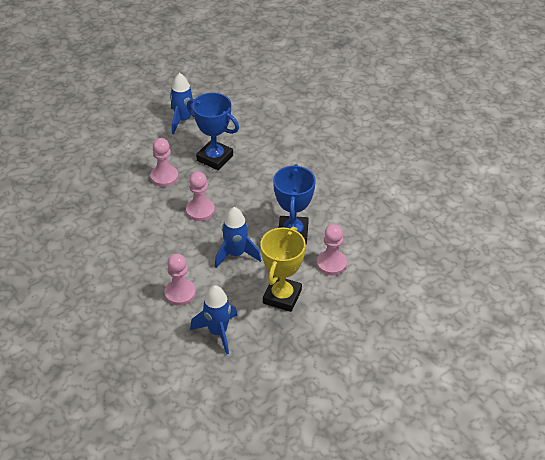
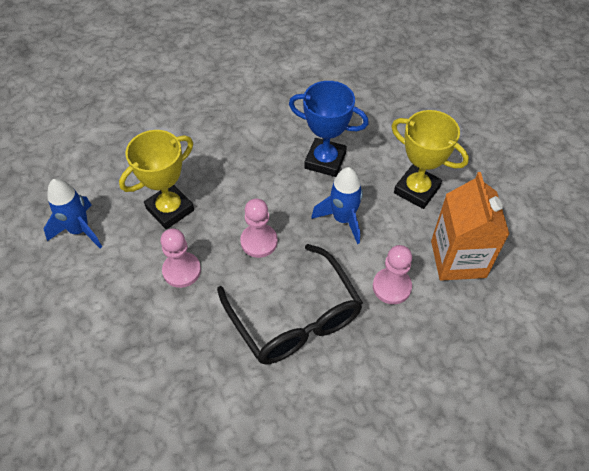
camera: 75 degrees left, 10 degrees up
blue trophy [187,93,239,170] -> yellow trophy [119,130,194,229]
blue rocket [190,285,237,355] -> orange carton [431,172,509,281]
pink pawn [317,224,347,275] -> none
none -> black glasses [217,244,363,364]

